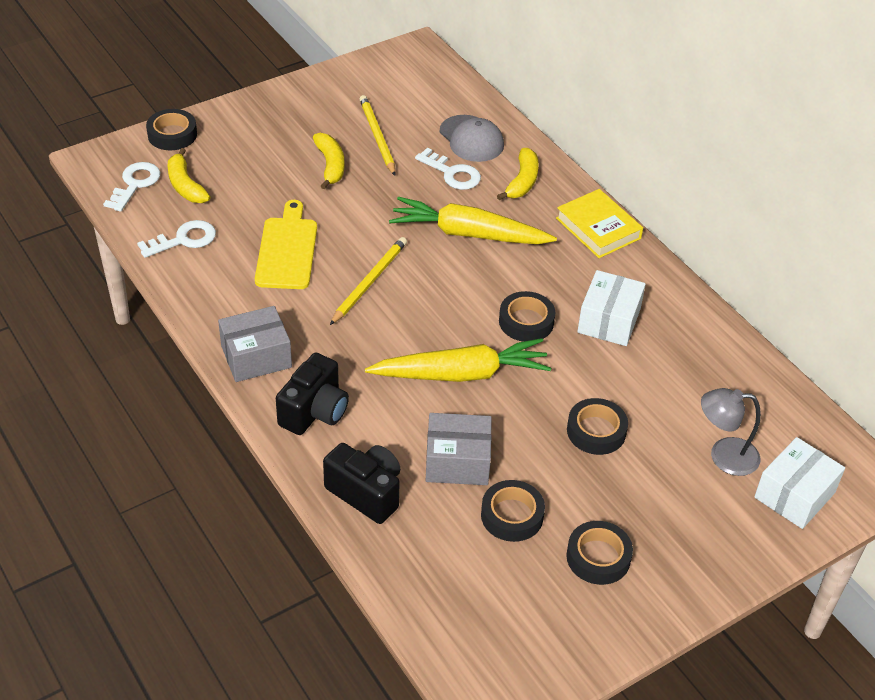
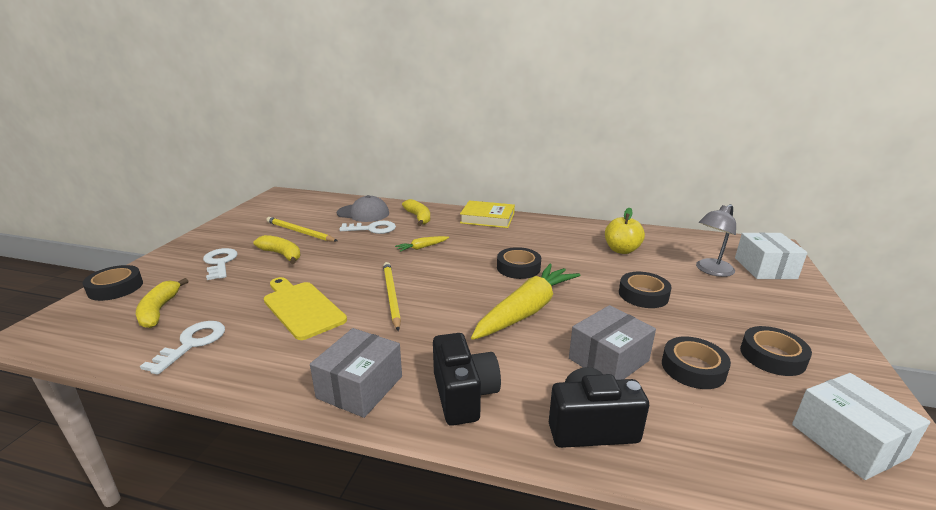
camera: 40 degrees left, 20 degrees down
white key [103,162,161,212] -> white key moved to [203,248,238,280]
yellow banana [167,148,210,203] -> yellow banana turned 60 degrees clockwise [136,278,188,328]
yellow carrot [389,197,557,244] -> yellow carrot [395,236,449,252], size x0.44
white box [577,270,646,346] -> white box moved to [792,373,930,480]
none -> yellow apple [605,208,645,254]

